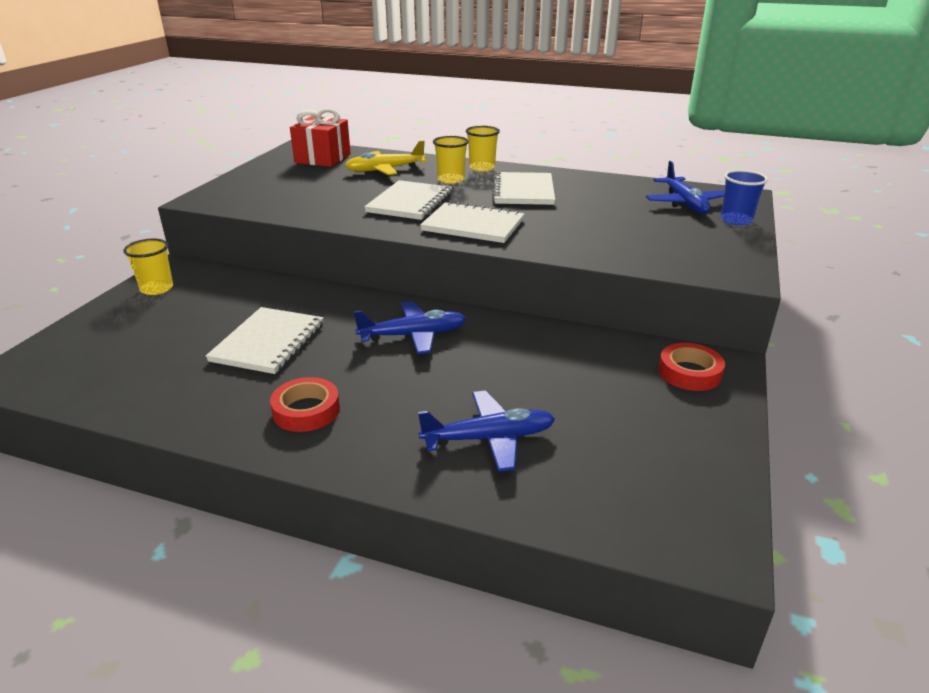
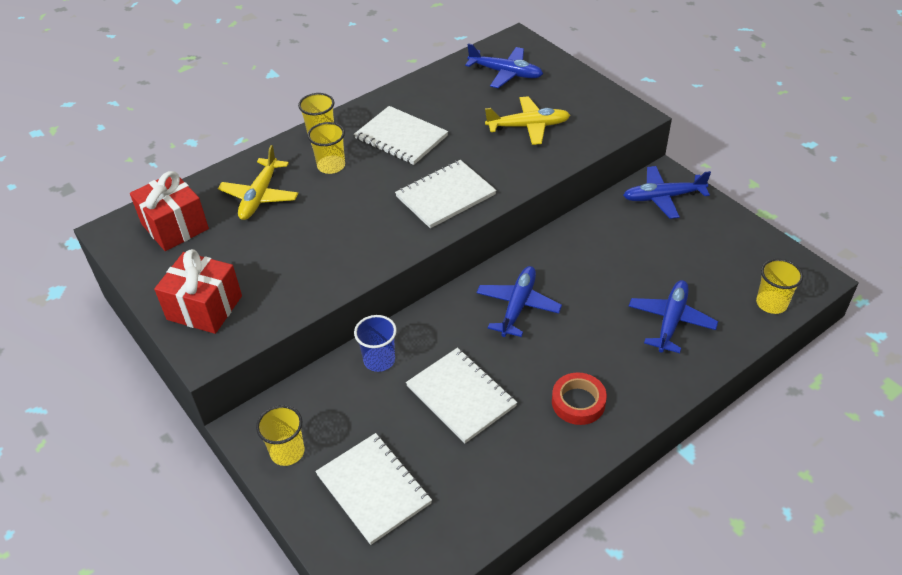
camera: 55 degrees left, 15 degrees up
white notebook [364,180,452,220] -> white notebook moved to [315,433,432,545]
red tape [658,343,725,391] -> blue plane [623,166,711,219]
blue cup [721,170,768,225] -> blue cup moved to [354,315,397,372]
none -> red gift [154,249,242,334]
none -> yellow plane [485,96,570,145]
none -> yellow cup [756,259,803,314]

